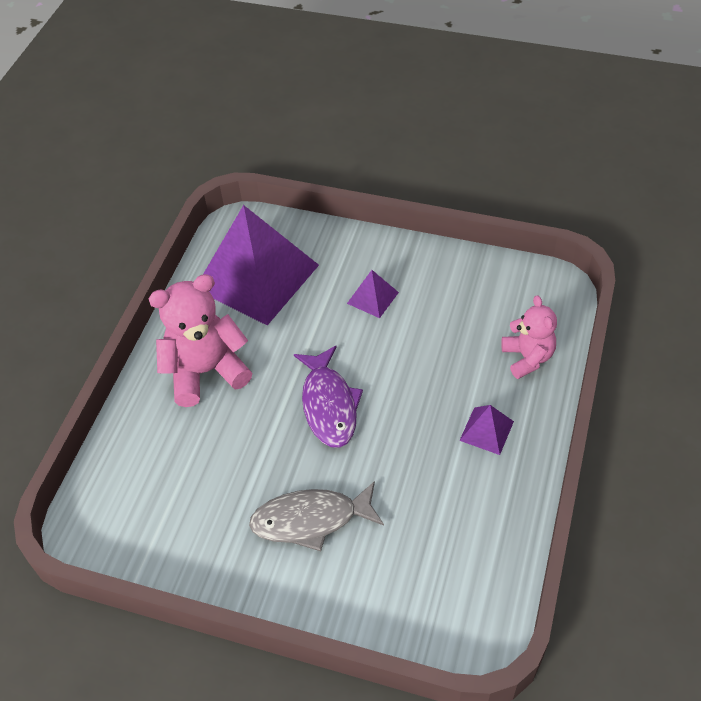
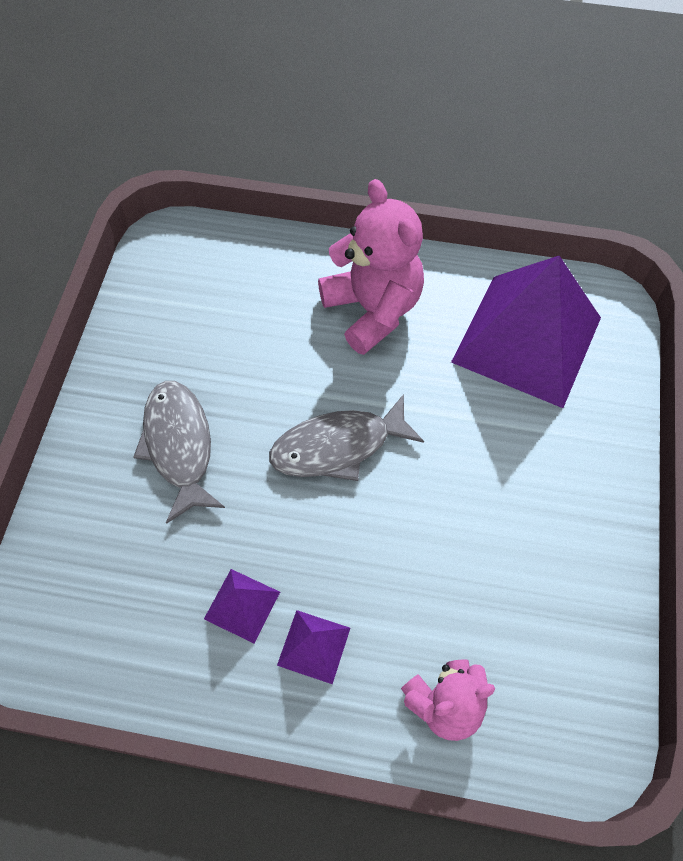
camera: 80 degrees right, 10 degrees up
purple fish [294,346,363,448] -> grey fish [269,394,424,481]
purple pyramid [347,270,399,318] -> purple pyramid moved to [204,569,280,643]

